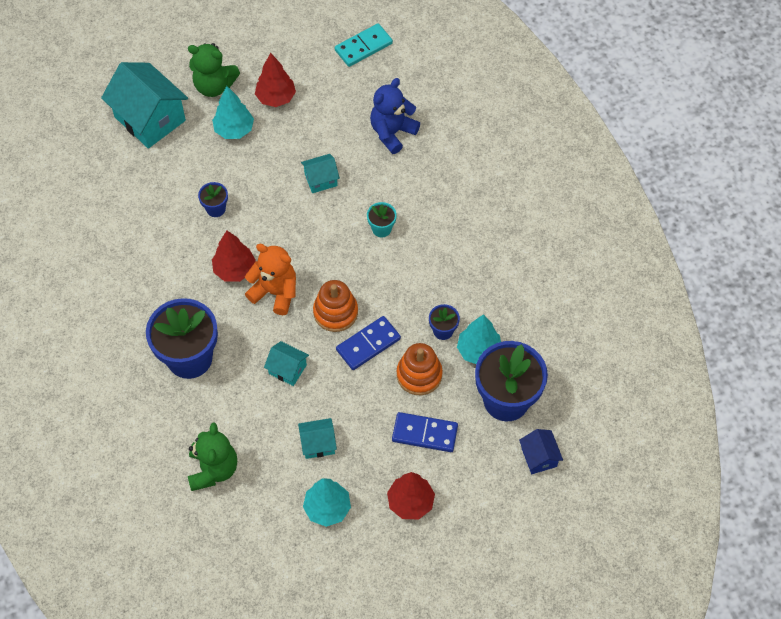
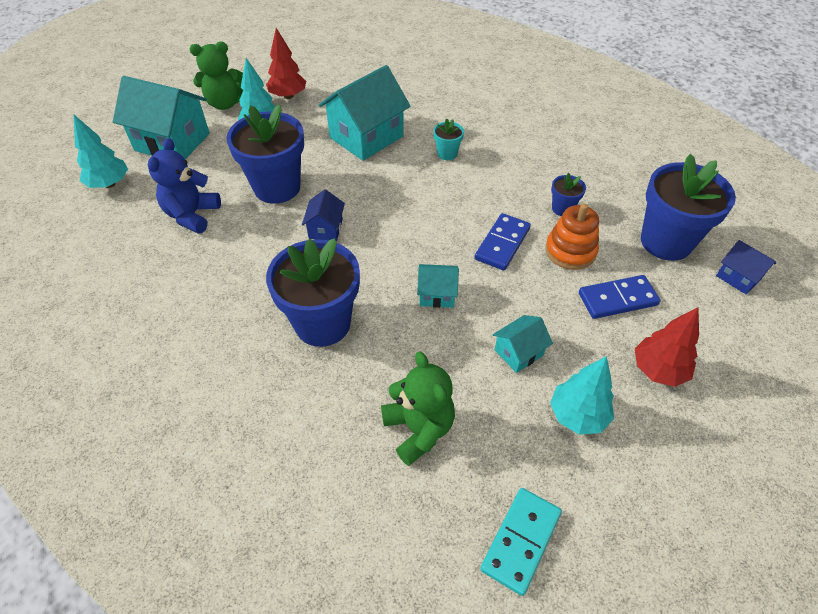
camera: 25 degrees left, 10 degrees down
blue flower pot [198,182,228,217] -> blue flower pot [226,104,304,204], size x2.22
red tree [212,230,256,282] -> blue house [302,189,345,241]
orange teddy bear [245,244,296,315] -> none
turquoise house [301,154,340,193] -> turquoise house [319,65,411,161], size x2.03
orange stacking toy [313,280,358,332] -> none
turquoise domino [335,23,393,67] -> turquoise domino moved to [480,488,562,596]
blue teddy bear [370,78,420,154] -> blue teddy bear moved to [148,138,221,234]
turquoise tree [457,314,501,364] -> turquoise tree moved to [74,115,128,188]

